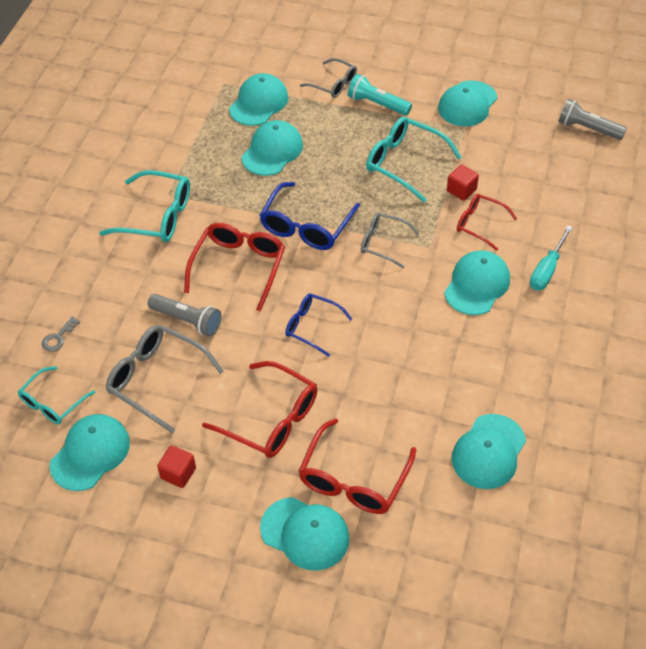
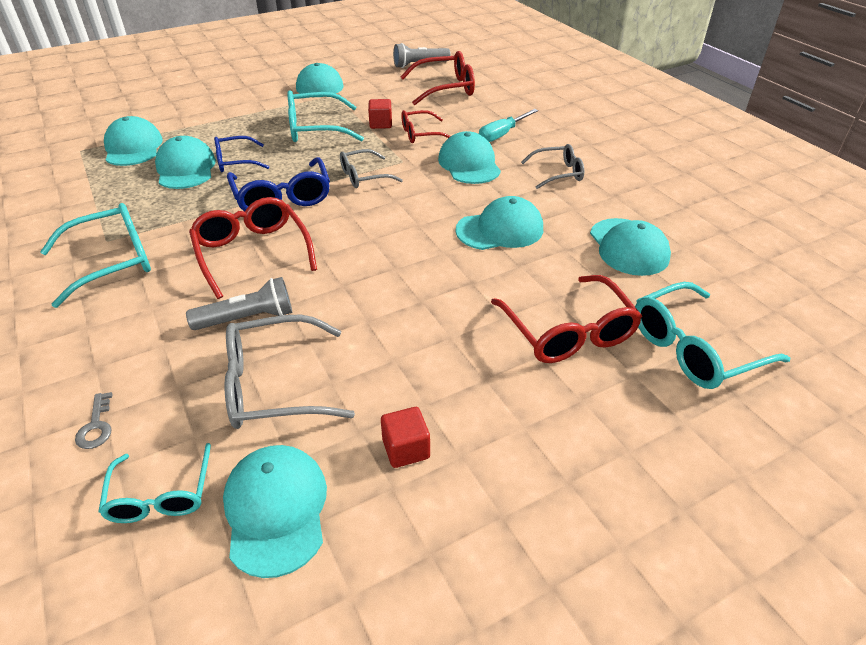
camera: 45 degrees left, 10 degrees down
red glasses [202,361,318,458] -> red glasses moved to [400,51,475,105]
turquoise cap [260,497,350,571] -> turquoise cap moved to [455,196,543,250]
blue glasses [285,294,352,357] -> blue glasses moved to [214,136,269,172]
grey glasses [300,58,357,98] -> grey glasses moved to [521,144,584,189]
turquoise flashlight [348,74,412,116] -> none
turquoise screwdriver [530,226,573,290] -> turquoise screwdriver turned 60 degrees clockwise [479,109,538,142]
none -> turquoise glasses [635,282,790,389]

